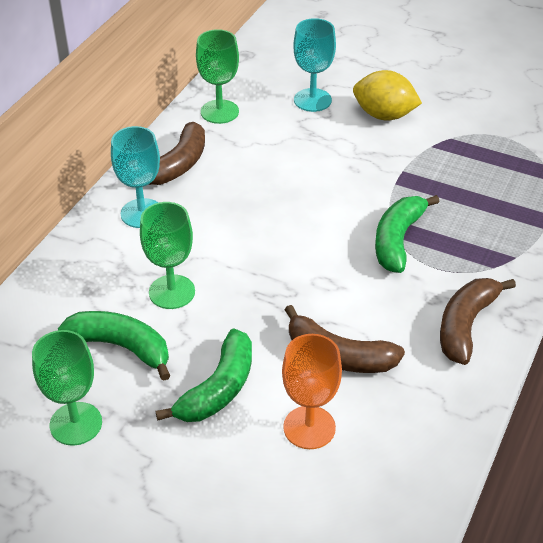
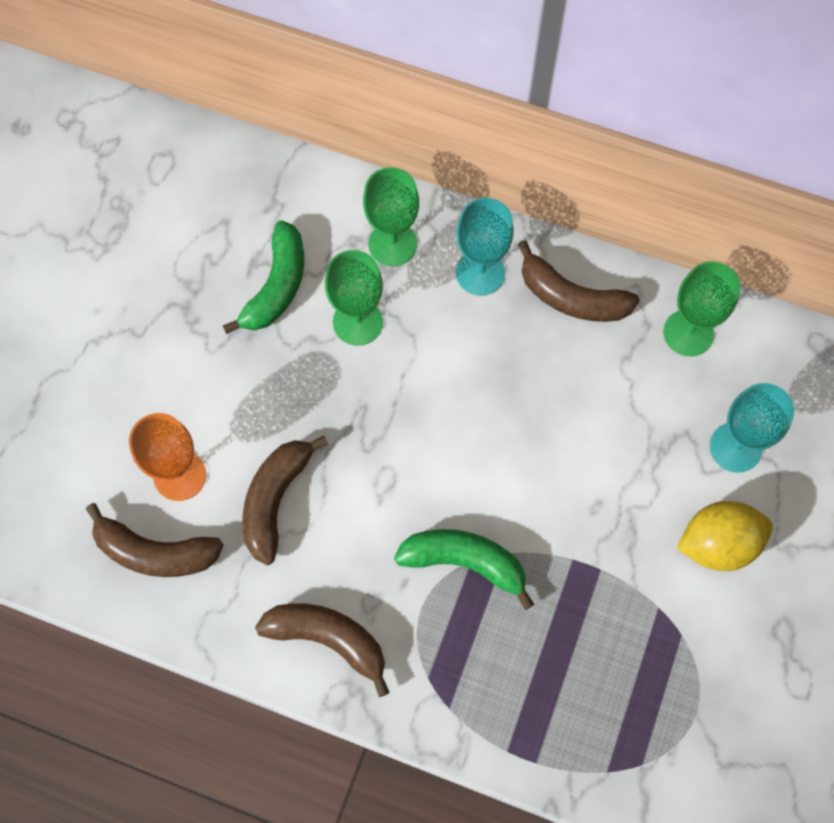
camera: 85 degrees right, 25 degrees up
green goblet [32,330,102,446] -> green goblet moved to [363,167,419,266]
green banana [155,328,252,422] -> none
yellow lemon [353,70,422,120] -> yellow lemon turned 60 degrees clockwise [677,501,773,571]
none -> brown banana [86,503,224,577]

